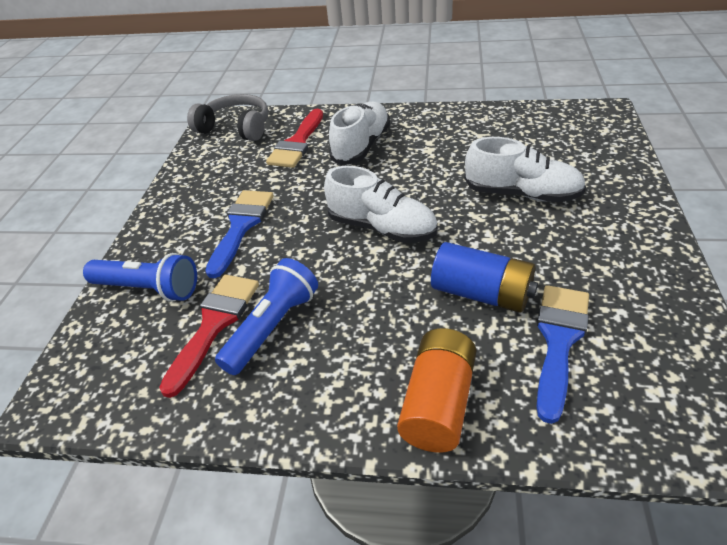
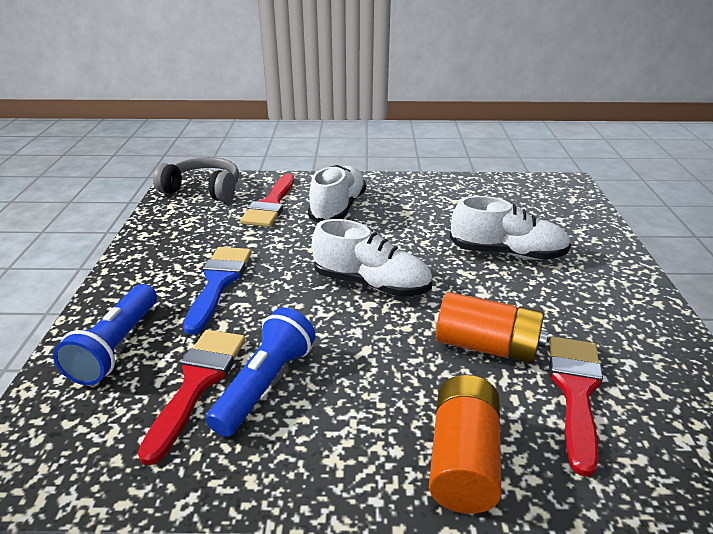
camera: 10 degrees left, 10 degrees down
blue flashlight [83,253,197,302] -> blue flashlight turned 90 degrees clockwise [53,284,157,385]
blue battery [431,242,538,313] -> orange battery [436,292,548,364]
blue brush [537,285,589,424] -> red brush [549,337,603,477]

